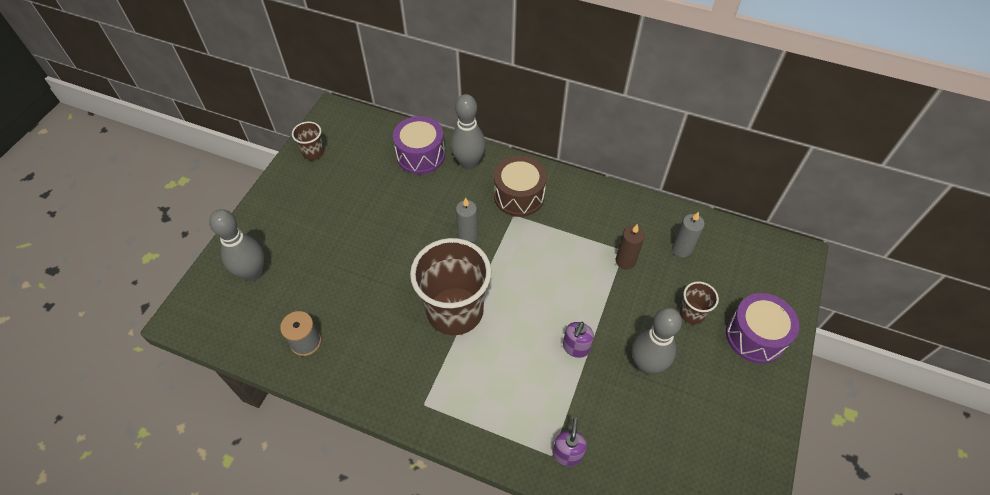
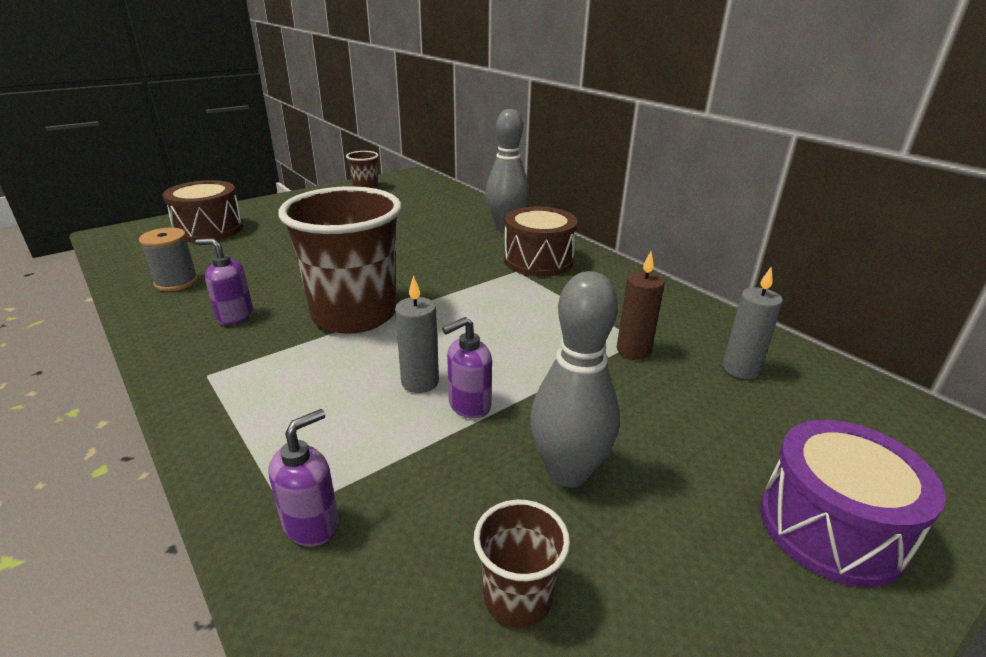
camera: 30 degrees right, 25 degrees down
grey bowling pin [209,209,264,281] -> brown drum [163,180,243,242]
purple drum [393,116,445,174] -> none
grey candle [456,198,478,243] -> grey candle moved to [395,275,439,393]
brown cup [679,281,719,324] -> brown cup moved to [474,499,570,628]
none -> purple soap dispenser [195,238,253,325]

